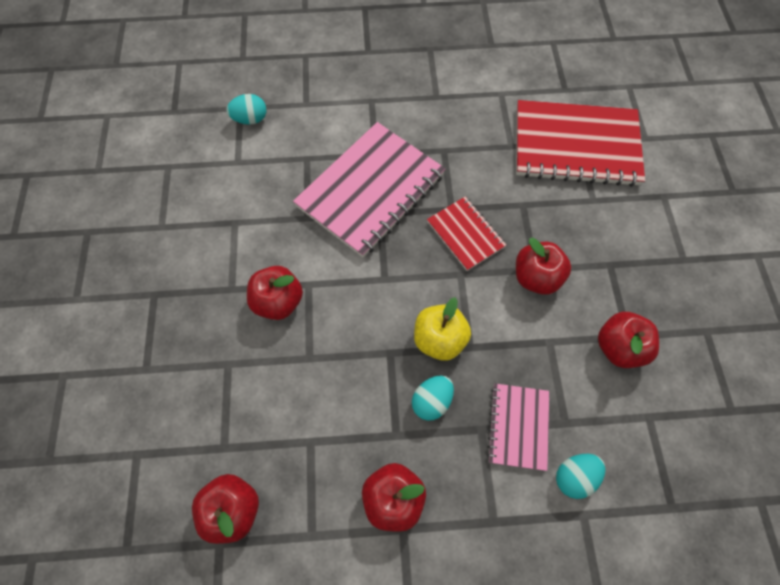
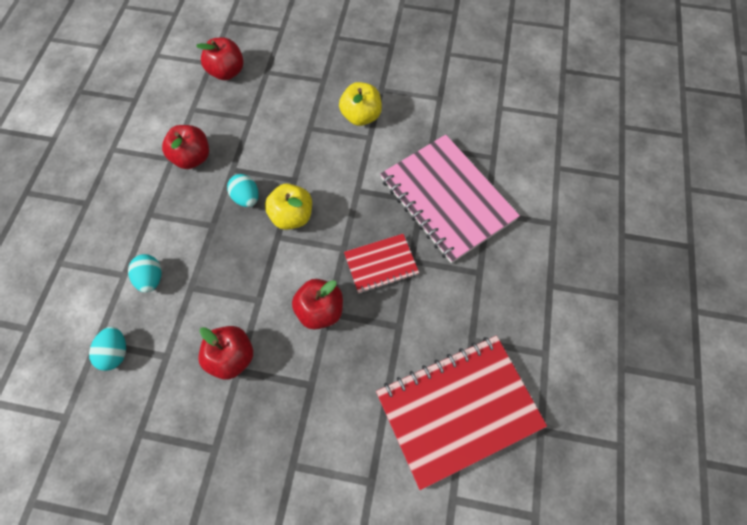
camera: 105 degrees right, 0 degrees up
turquoise egg [227,94,266,125] -> turquoise egg moved to [89,327,126,371]
red apple [247,266,303,320] -> yellow apple [339,82,382,126]
pink notebook [487,383,549,471] -> none
red notebook [516,100,645,187] -> red notebook turned 45 degrees clockwise [376,336,547,490]

